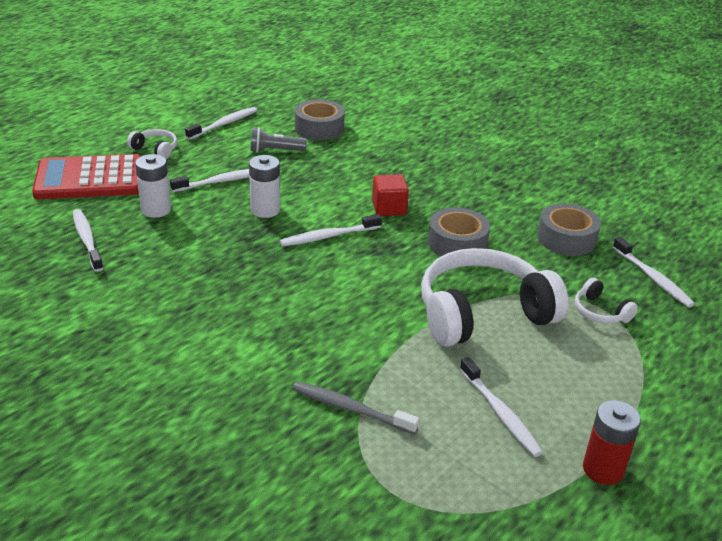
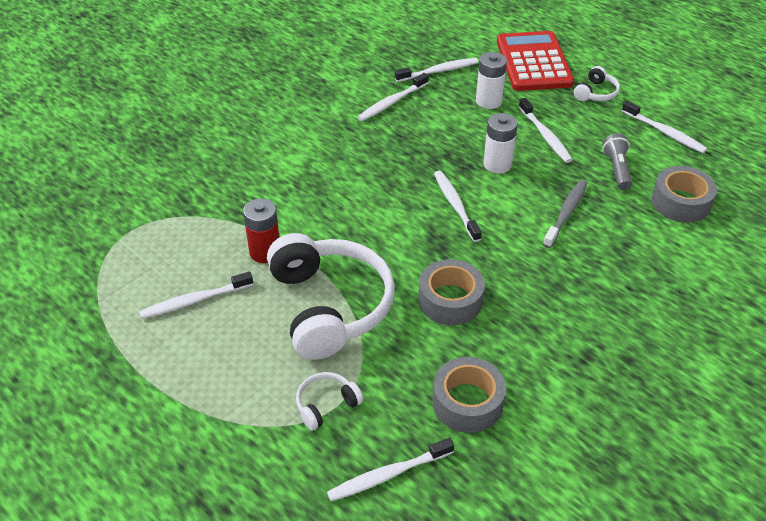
camera: 95 degrees right, 10 degrees up
grey toothbrush [292,382,419,434] -> grey toothbrush moved to [543,180,587,248]
red cube [372,174,409,216] -> none
red battery [583,400,641,485] -> red battery moved to [243,198,279,263]
none -> white toothbrush [358,73,429,121]

